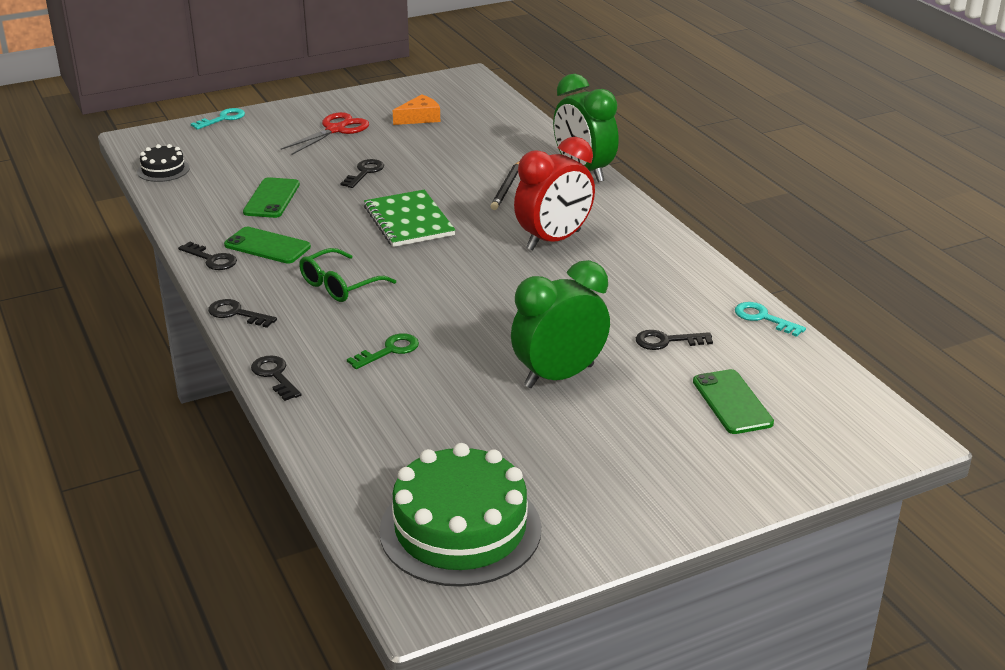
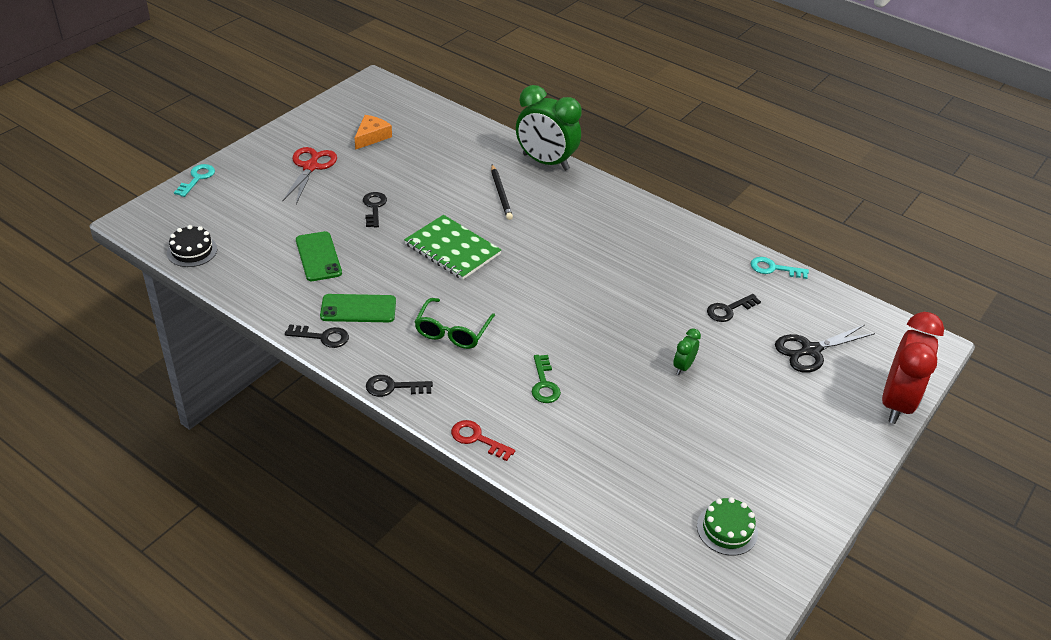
camera: 30 degrees left, 10 degrees up
black key [251,356,301,401] -> red key [451,420,515,461]
green key [347,333,419,369] -> green key turned 150 degrees clockwise [531,355,561,403]
green cake [379,443,541,587] -> green cake [697,497,758,556], size x0.48
green clock [511,260,610,388] -> green clock [673,328,701,375], size x0.44
red clock [514,137,595,250] -> red clock moved to [882,312,944,424]
green phone [693,369,774,434] -> black scissors [775,325,875,373]

